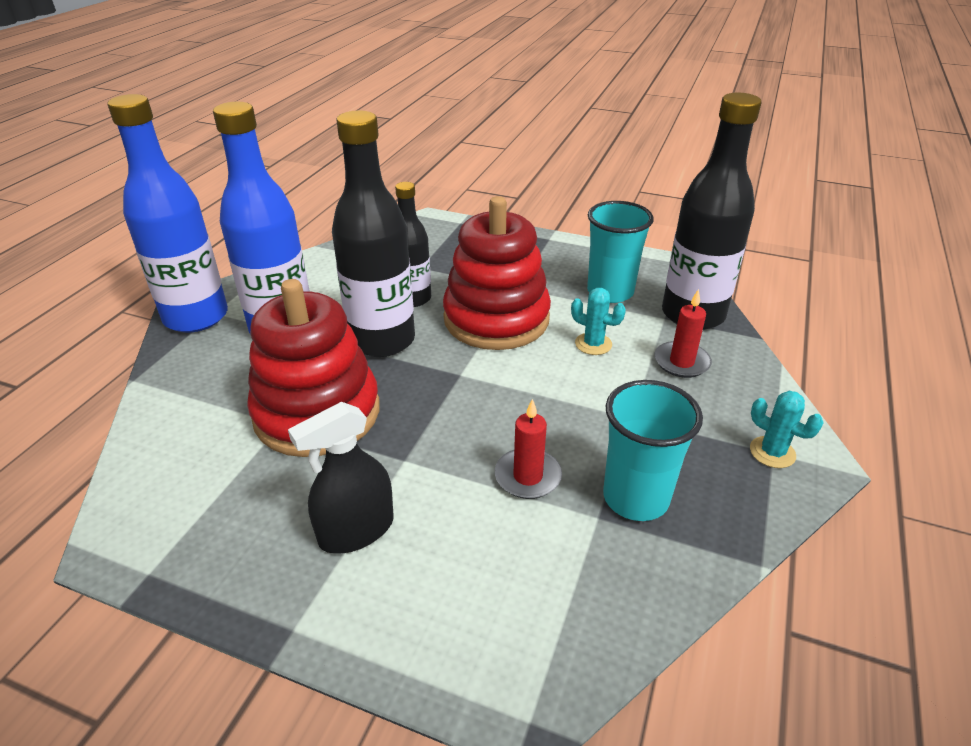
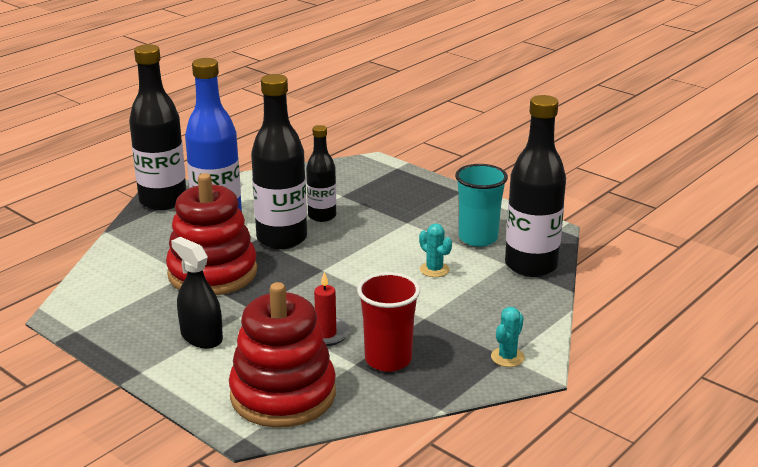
camera: 20 degrees right, 10 degrees down
blue bottle [107,94,228,332] -> black bottle [129,44,186,210]
black spray bottle [288,402,394,554] -> black spray bottle turned 60 degrees clockwise [171,237,223,349]
red stacking toy [443,196,551,350] -> red stacking toy moved to [229,282,336,428]
turquoise cup [603,380,703,521] -> red cup [357,272,420,372]
red candle [654,289,712,378] -> none
turquoise cactus [750,391,824,468] -> turquoise cactus turned 60 degrees clockwise [491,307,525,367]

